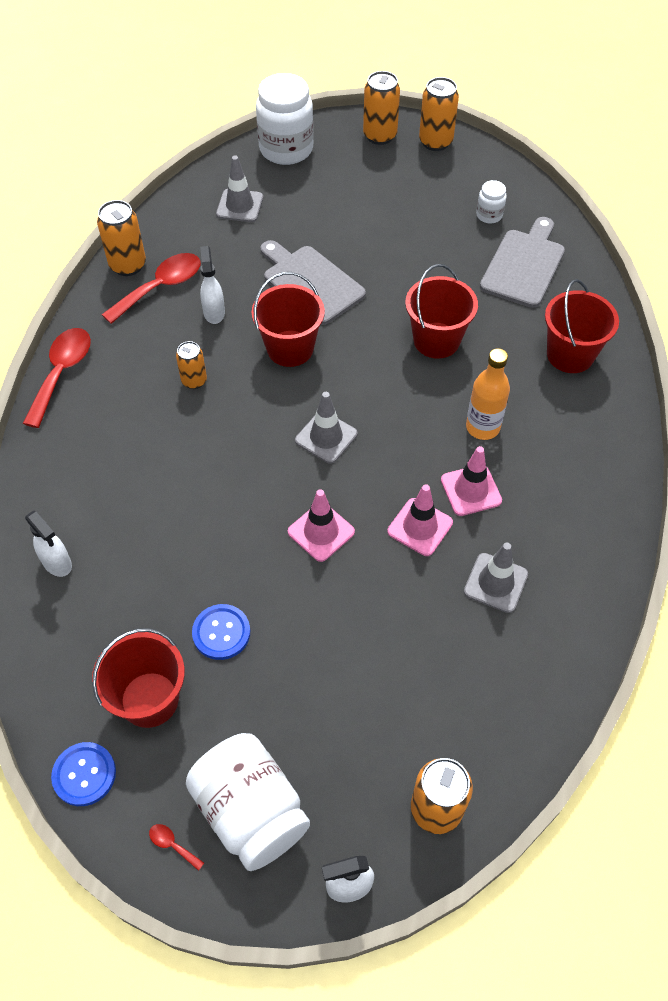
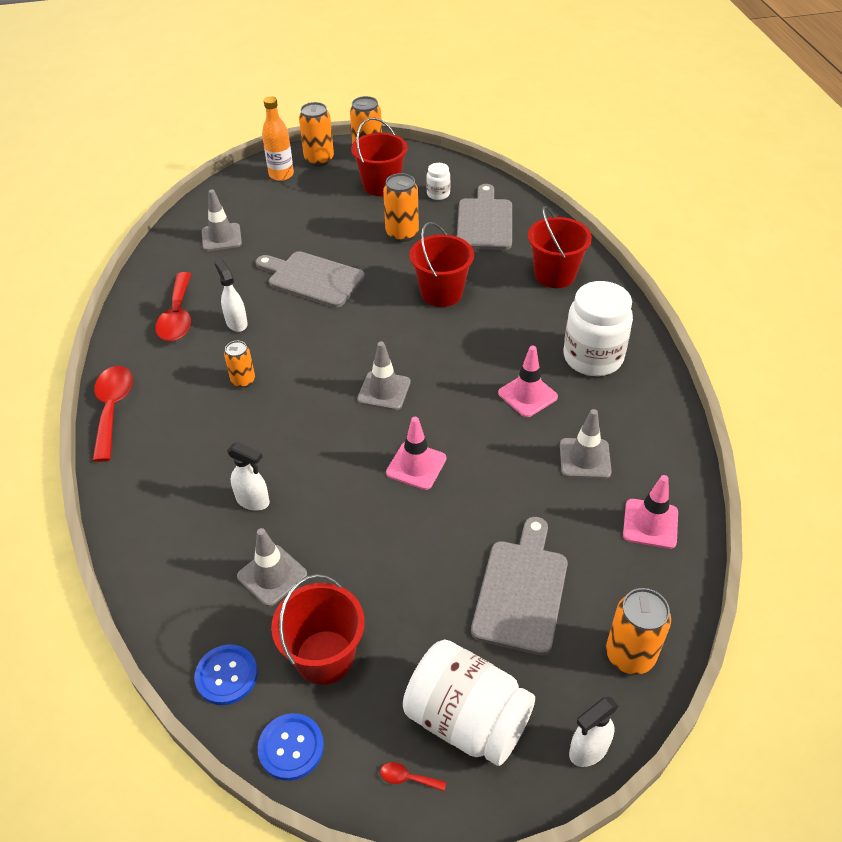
camera: 20 degrees left, 10 degrees down
white spray bottle [25,510,72,577] -> white spray bottle moved to [227,442,270,511]
orange can [97,200,146,276] -> orange can moved to [383,173,419,242]
red spoon [102,253,201,324] -> red spoon turned 150 degrees clockwise [155,272,191,341]
blue button [192,604,250,660] -> blue button moved to [194,644,258,705]
red bucket [252,272,325,367] -> red bucket moved to [351,118,408,196]
white jar [256,73,314,165] -> white jar moved to [564,281,633,376]
pink traffic cone [387,484,453,556] -> pink traffic cone moved to [623,475,678,549]
orange bottle [466,348,510,440] -> orange bottle moved to [262,97,294,181]
none -> grey traffic cone [237,528,307,607]
none -> grey cutting board [471,517,568,655]

